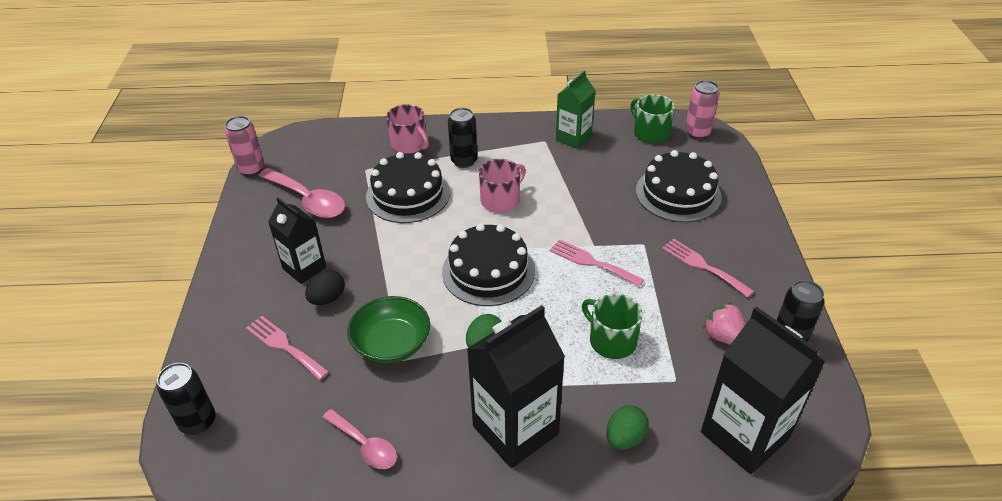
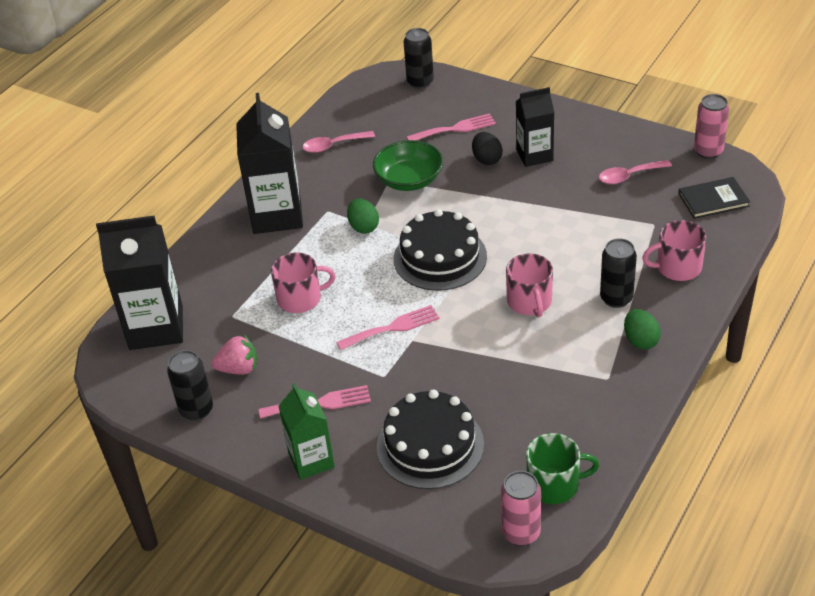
camera: 125 degrees right, 0 degrees up
pink spoon [258,168,345,218] -> pink spoon [599,160,672,184], size x0.63
black cake [366,152,450,223] -> none
green carton [556,71,596,149] -> green carton moved to [279,383,335,480]
green mug [582,294,643,359] -> pink mug [271,253,336,313]
green egg [606,405,649,450] -> green egg moved to [624,309,661,349]
none -> black book [678,177,750,219]

